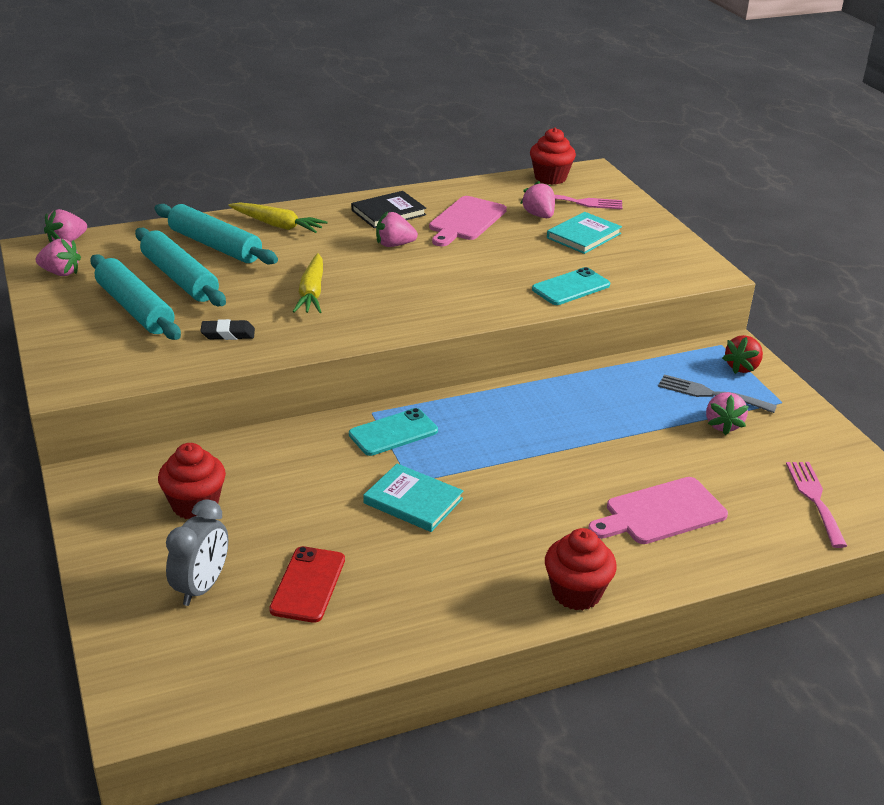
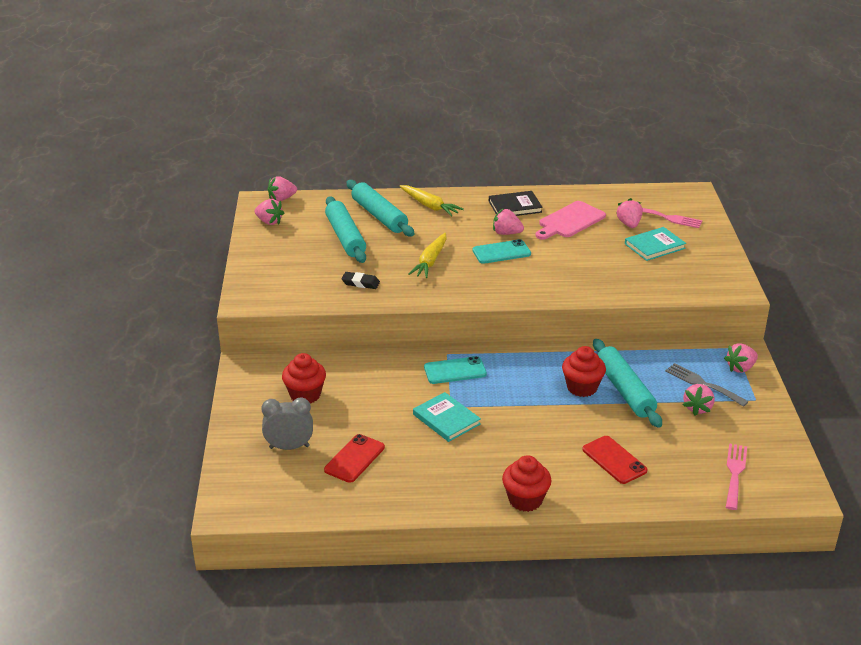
camera: 20 degrees right, 0 degrees up
turquoise rolling pin [90,255,181,340] -> turquoise rolling pin moved to [593,339,662,428]
grey clock [166,499,228,606] -> grey clock turned 135 degrees counterclockwise [261,397,313,450]
red cupcake [530,128,576,185] -> red cupcake moved to [562,346,606,397]
turquoise phone [532,267,610,305] -> turquoise phone moved to [472,239,531,264]
pink cutting board [588,477,728,544] -> red phone [582,436,648,484]
red strawberry [722,335,763,374] -> pink strawberry [724,343,758,373]

